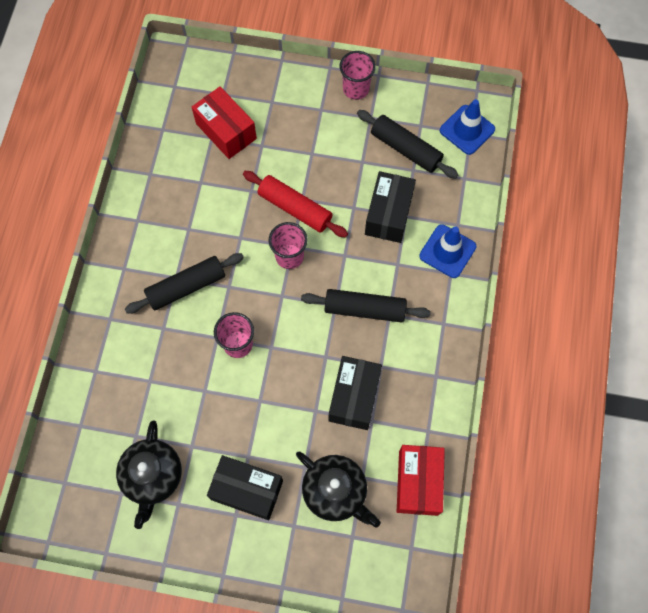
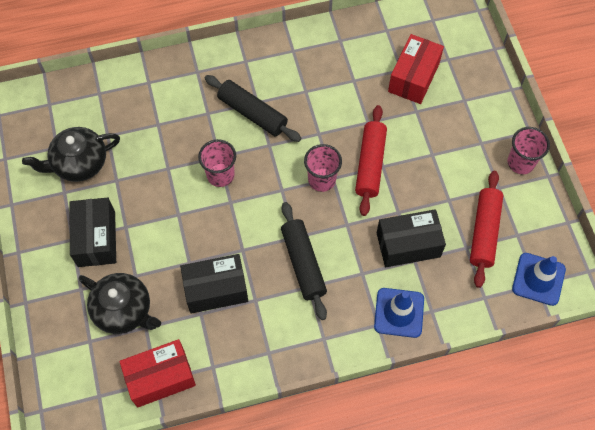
camera: 65 degrees right, 5 degrees down
black teapot [296,452,381,528] -> black teapot turned 75 degrees counterclockwise [79,273,161,334]
black rolling pin [357,110,458,179] -> red rolling pin [470,171,503,288]

